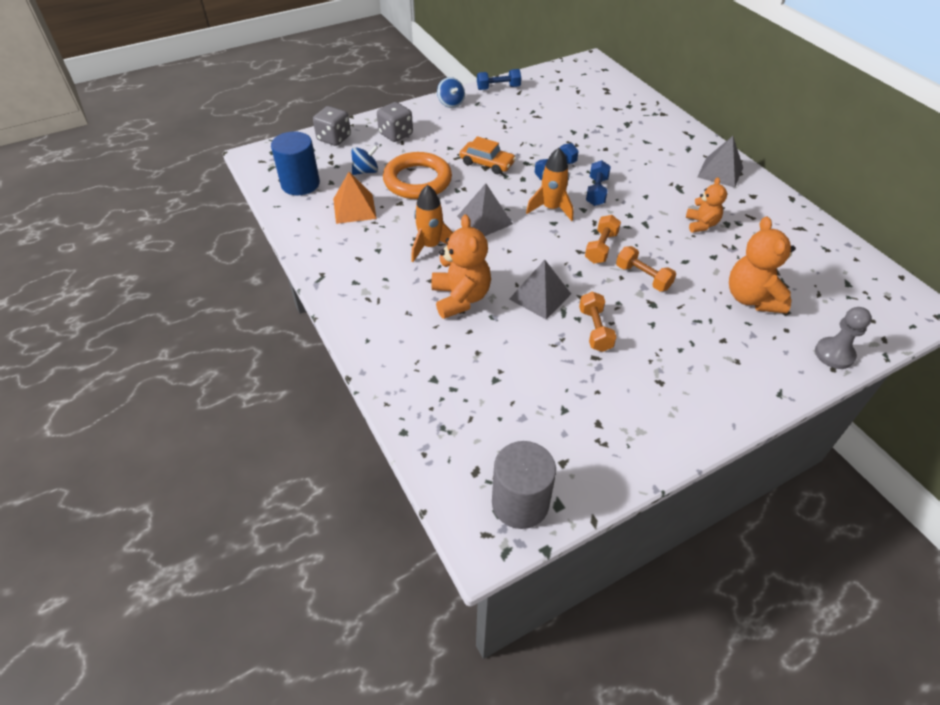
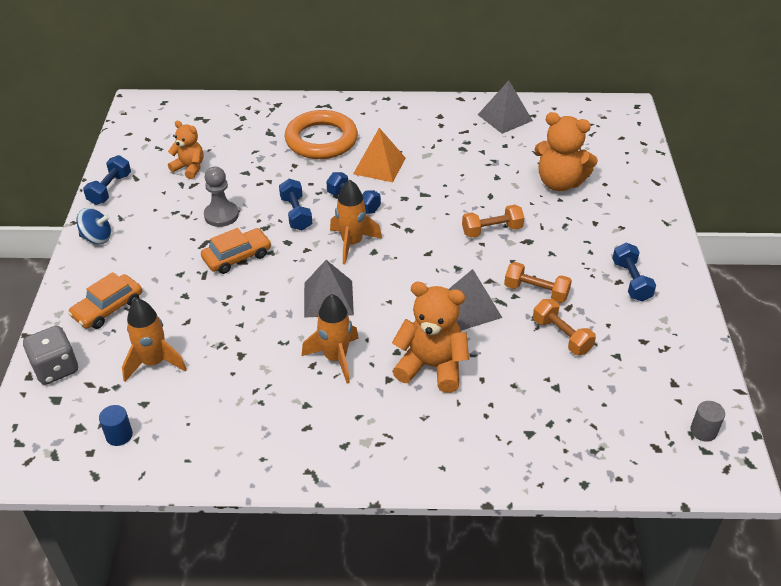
camera: 60 degrees left, 5 degrees down
blue cylinder [271,131,320,196] -> blue cylinder [99,405,133,446], size x0.48
orange pyramid [333,172,377,224] -> orange pyramid moved to [353,128,406,182]
blue spinning top [351,145,378,175] -> orange rocket [122,299,187,382]
grey dice [377,102,413,142] -> orange car [68,272,142,329]
orange ring [383,152,452,199] -> orange ring moved to [285,110,358,159]
grey cylinder [492,441,556,529] -> grey cylinder [690,401,725,442], size x0.48
orange dumbbell [585,215,621,264] -> orange dumbbell moved to [533,299,596,355]
orange teddy bear [686,177,727,233] -> orange teddy bear moved to [168,121,204,179]
grey pyramid [697,136,743,188] -> grey pyramid moved to [478,81,533,134]
grey pawn [815,307,872,369] -> grey pawn moved to [204,167,239,227]
none -> blue dumbbell [612,243,656,301]

